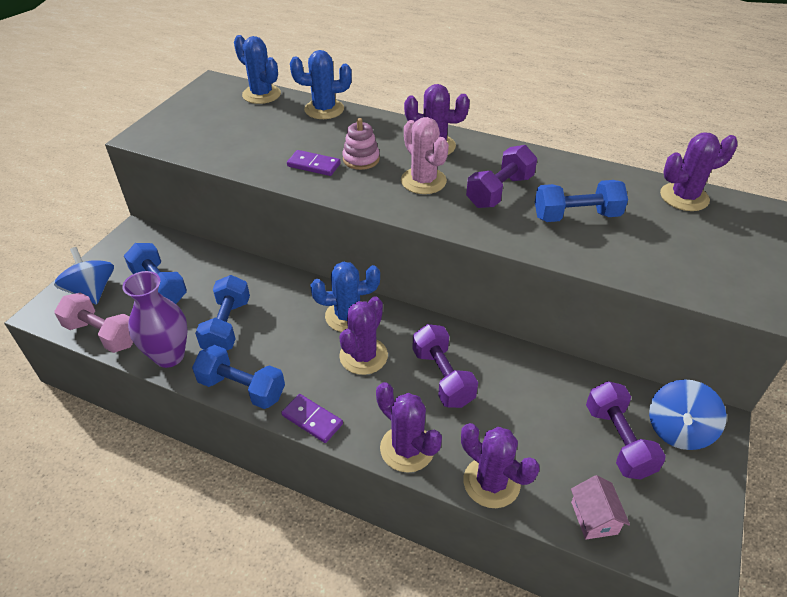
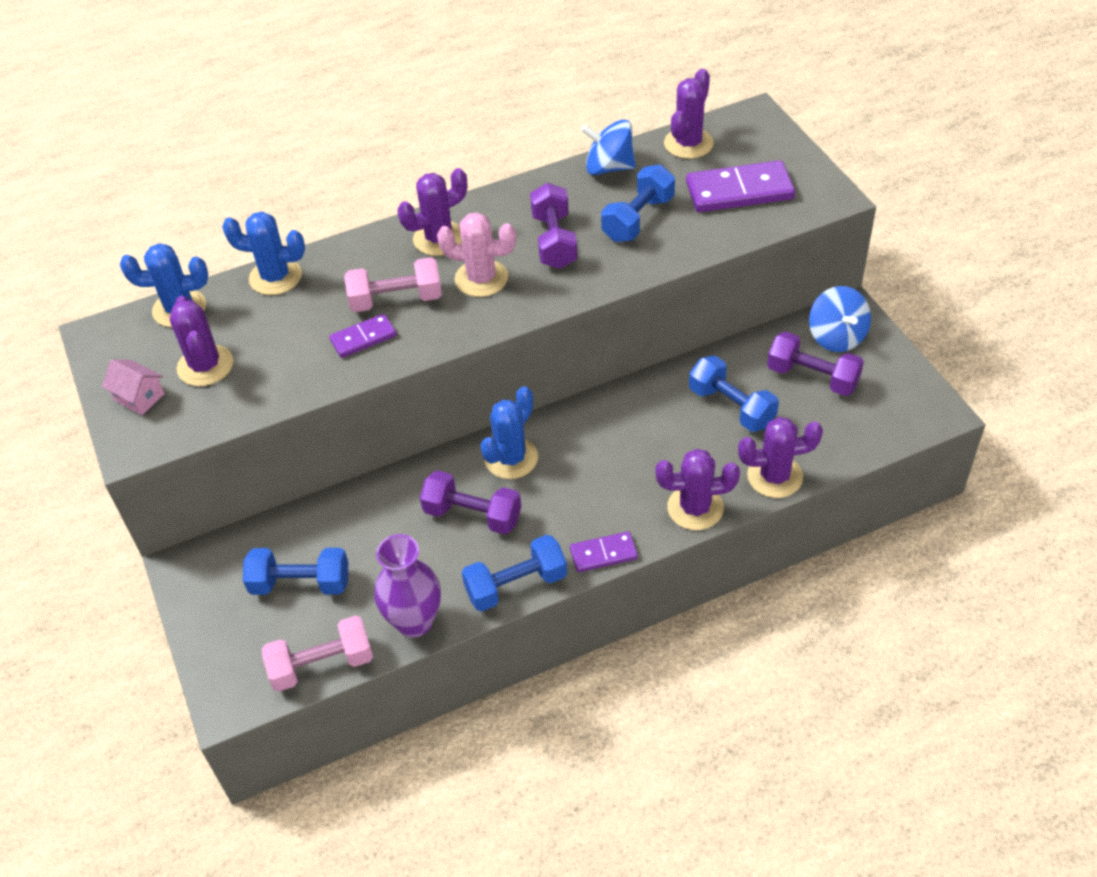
camera: 45 degrees left, 5 degrees up
blue spinning top [54,247,114,305] -> blue spinning top moved to [581,119,636,175]
blue dumbbell [195,275,250,351] -> blue dumbbell moved to [689,356,779,432]
blue cactus [290,50,352,119] -> blue cactus turned 60 degrees clockwise [222,212,305,295]
purple cactus [339,296,388,375] -> purple cactus moved to [170,296,233,386]
pink stacking toy [342,118,380,170] -> pink dumbbell [344,257,442,312]
purple dumbbell [412,324,478,408] -> purple dumbbell moved to [420,470,521,534]
pink house [571,475,630,540] -> pink house moved to [102,359,165,415]
none -> purple domino [686,160,795,212]

